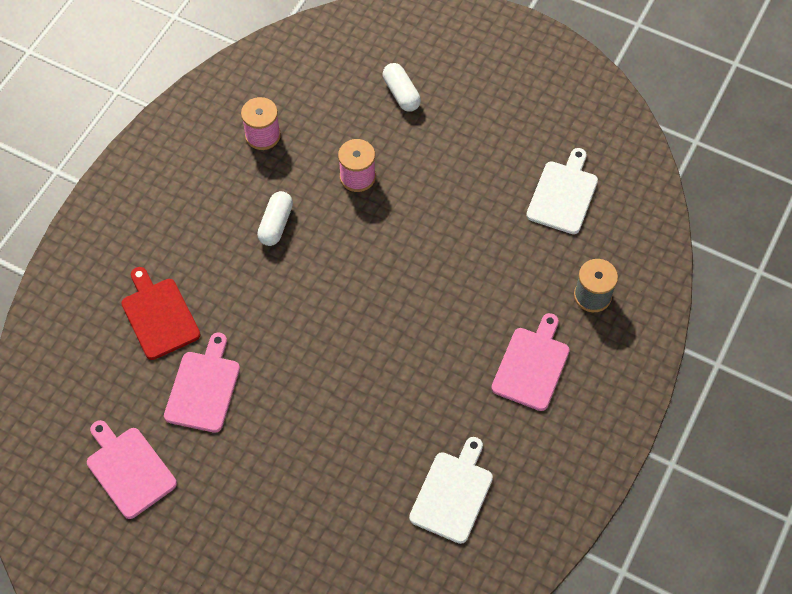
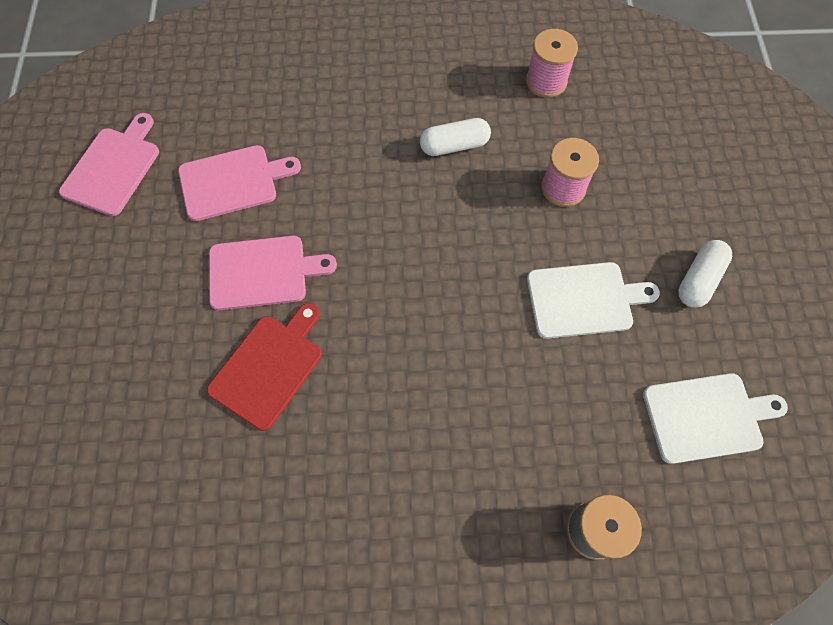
camera: 60 degrees right, 5 degrees up
red cutting board [121,267,201,360] -> red cutting board moved to [207,303,322,431]
white capsule [383,63,421,112] -> white capsule moved to [678,240,732,308]
white cutting board [409,437,493,544] -> white cutting board moved to [527,262,660,339]
pink cutting board [491,313,570,411] -> pink cutting board moved to [209,236,337,310]

